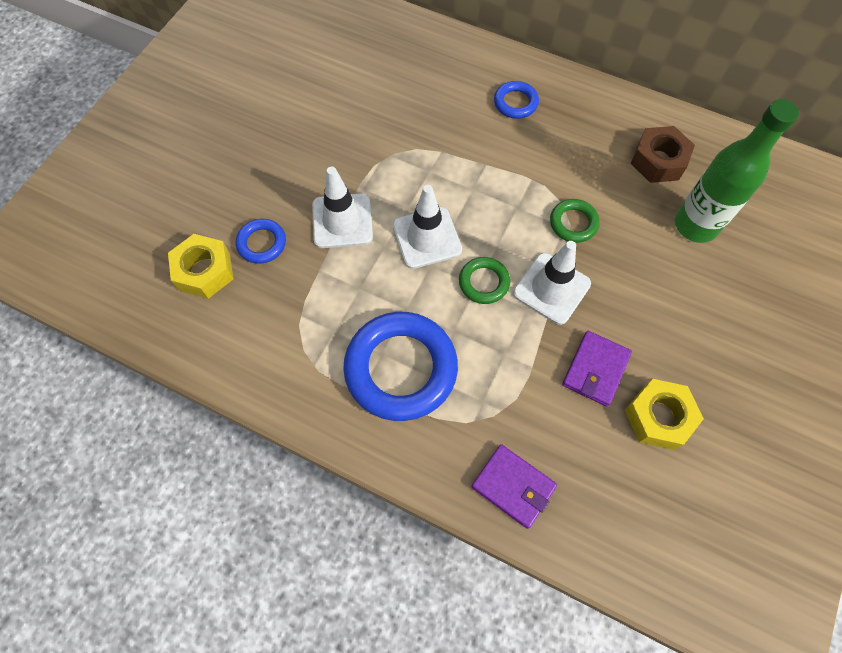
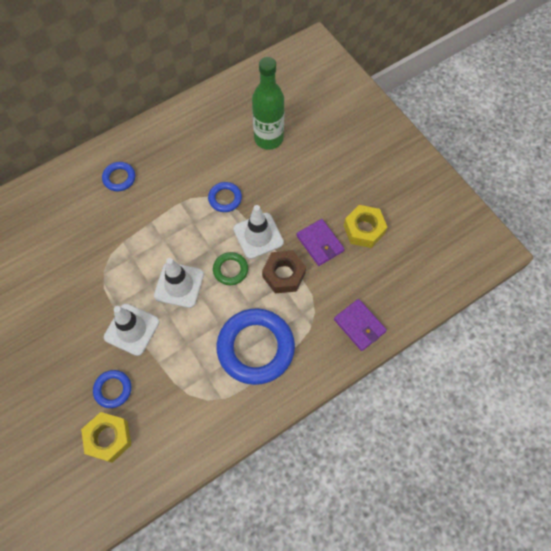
camera: 60 degrees left, 0 degrees up
purple wallet [471,444,557,529] -> purple wallet turned 75 degrees clockwise [334,299,387,351]
green ring [550,199,600,243] -> blue ring [208,182,242,212]
brown nut [631,126,695,183] -> brown nut moved to [262,251,306,293]

